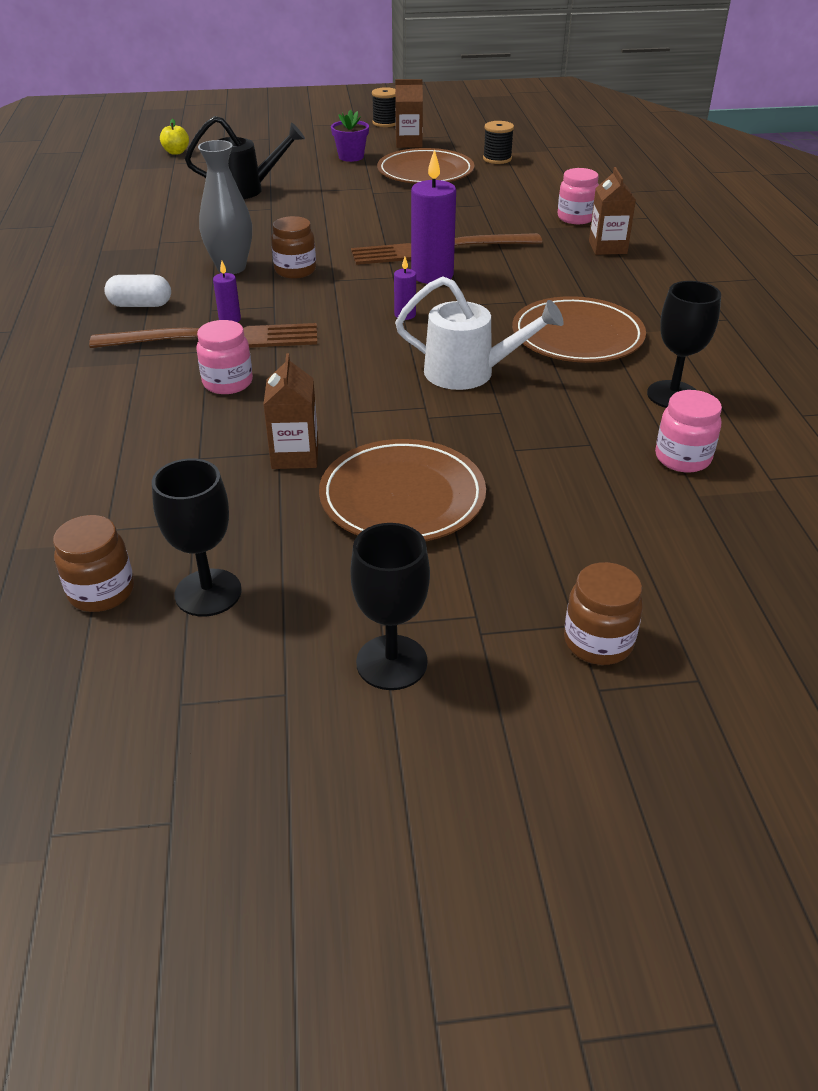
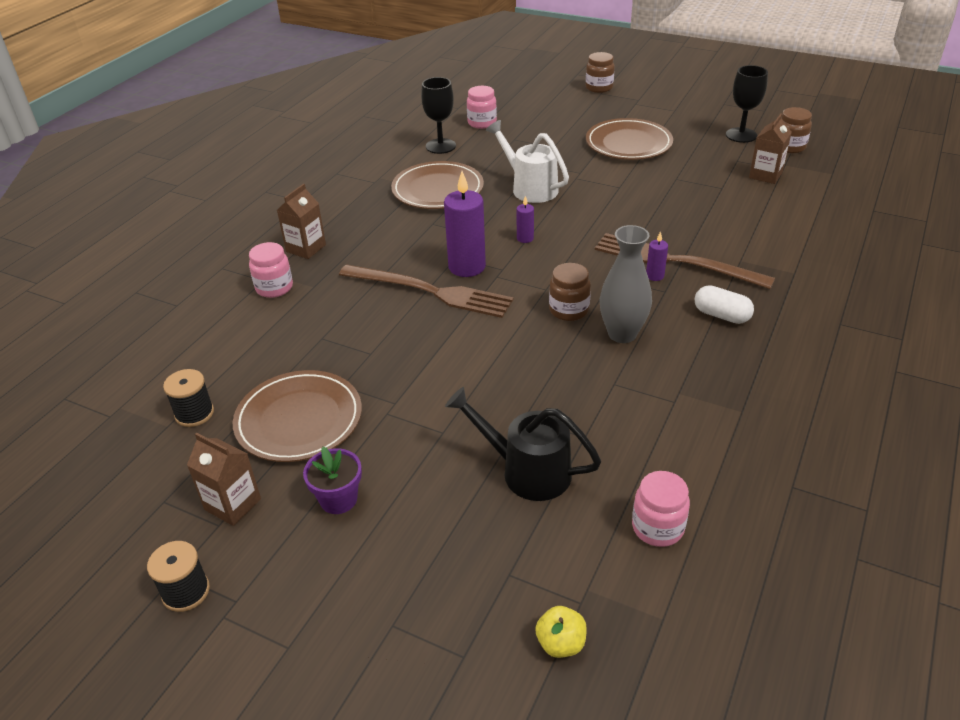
camera: 145 degrees left, 0 degrees up
pink jar [196,320,253,394] -> pink jar moved to [632,471,690,547]
brown carton [263,353,318,469] -> brown carton moved to [749,113,792,184]
black goblet [350,523,430,690] -> none

